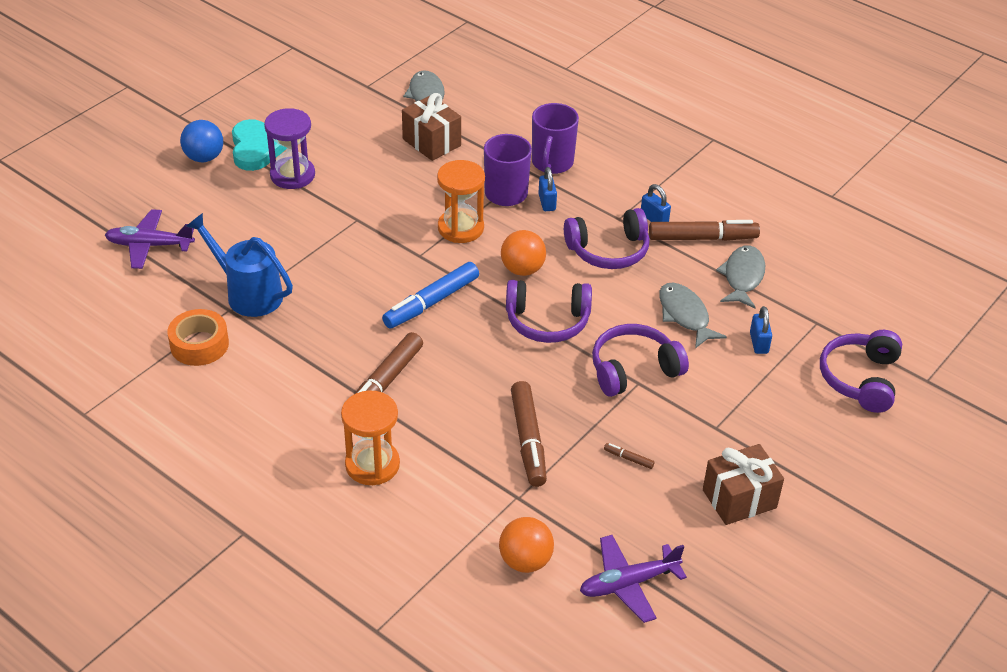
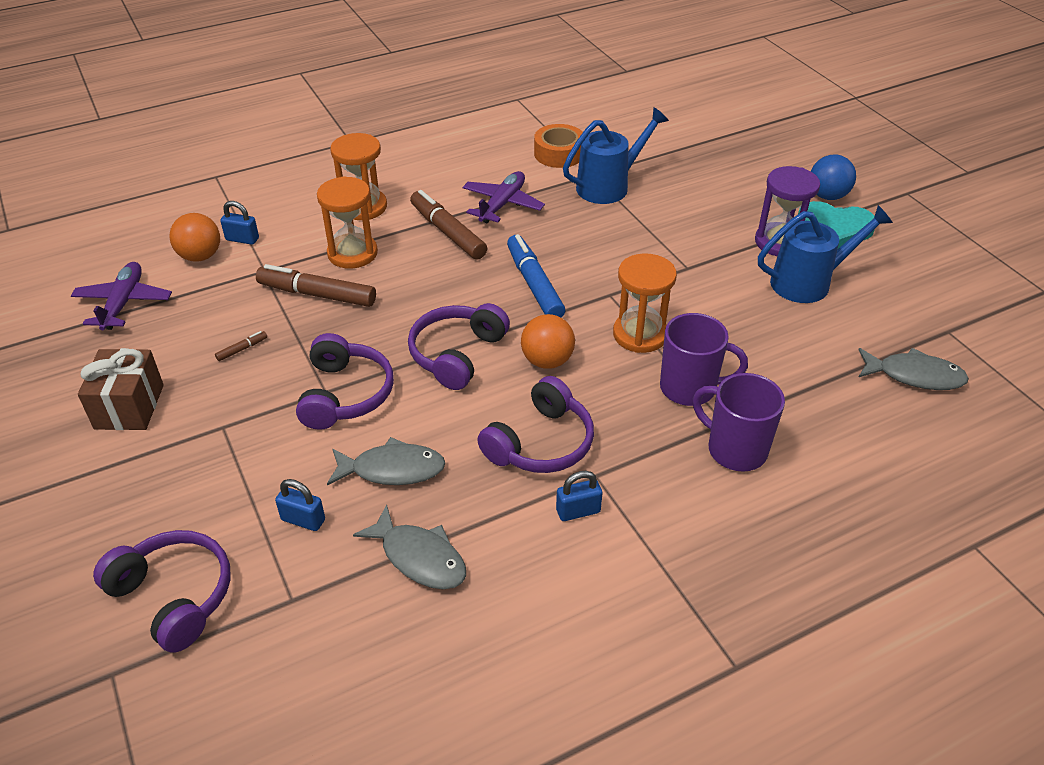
camera: 115 degrees right, 0 degrees up
purple plane [105,209,195,269] -> purple plane moved to [462,171,545,223]
brown gift [402,93,461,161] -> none
blue padlock [539,167,557,211] -> blue padlock moved to [220,201,259,245]
purple headphones [564,208,650,269] -> purple headphones turned 150 degrees counterclockwise [477,376,594,473]
brown marker [649,220,760,241] -> none
none -> orange hourglass [317,176,378,269]
none -> blue watering can [758,205,893,303]

